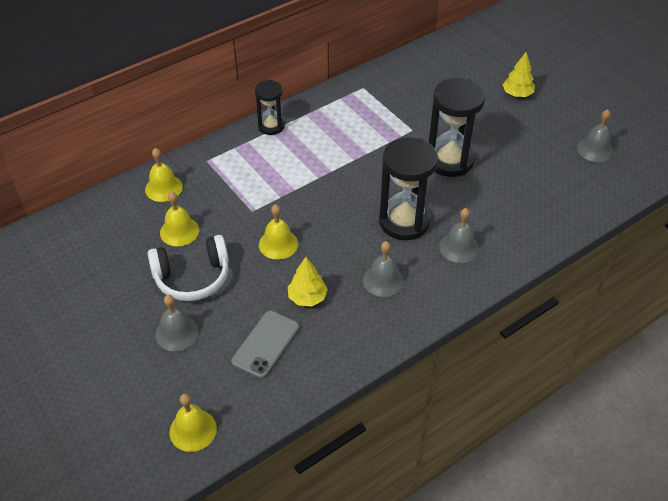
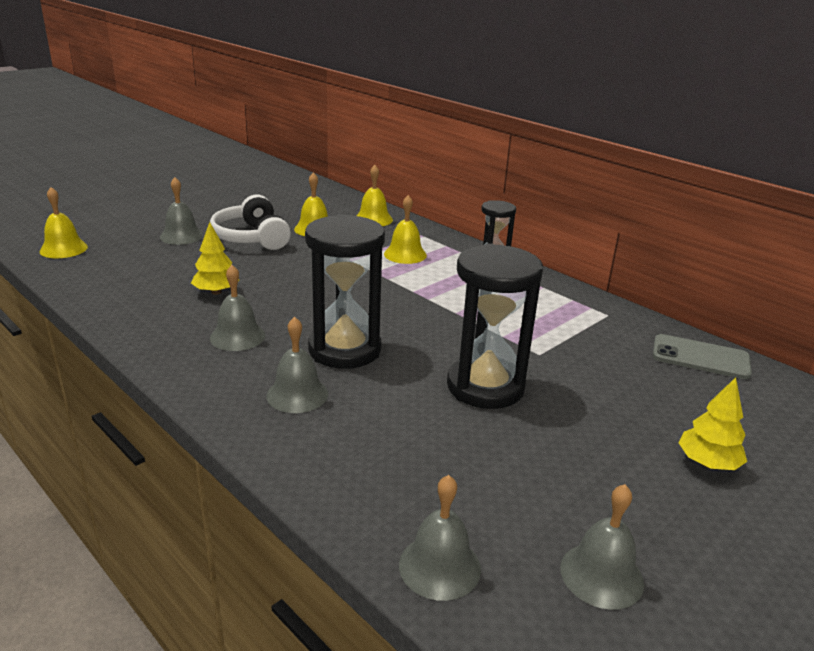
camera: 80 degrees right, 20 degrees down
grey phone [231,311,299,379] -> grey phone moved to [653,334,752,379]
yellow bell [259,204,298,260] -> yellow bell moved to [384,195,427,264]
none -> grey bell [399,475,481,601]

